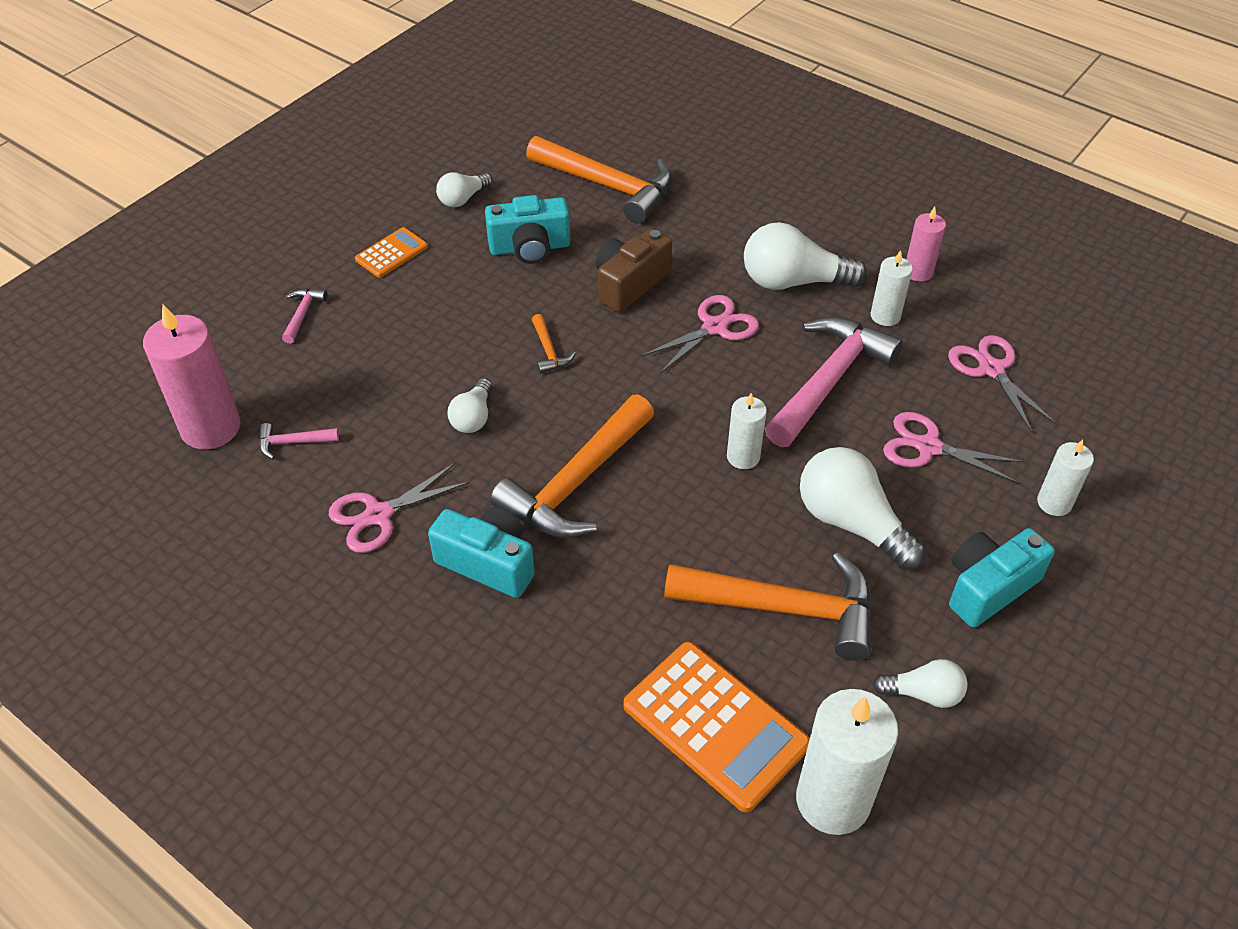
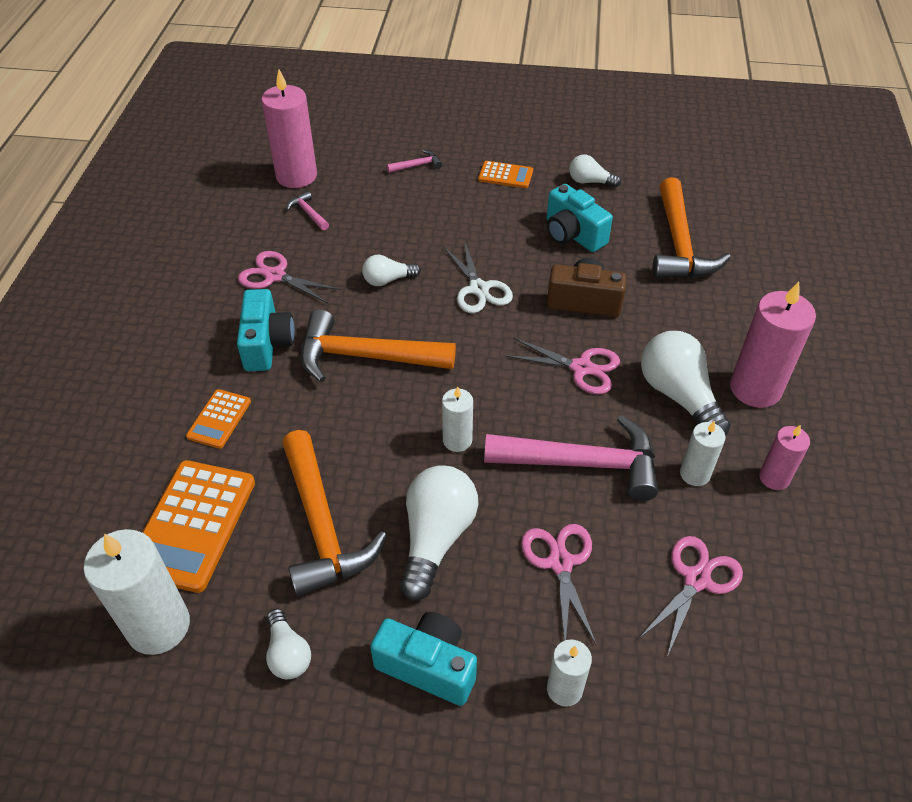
camera: 60 degrees right, 0 degrees up
orange hammer [532,314,576,374] -> white scissors [443,240,513,313]
none -> orange calculator [186,389,251,449]
none -> pink candle [730,281,816,408]

